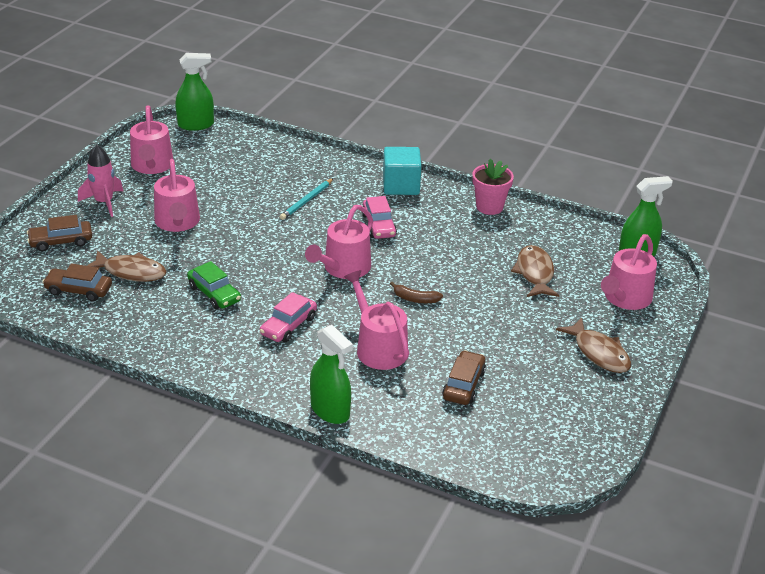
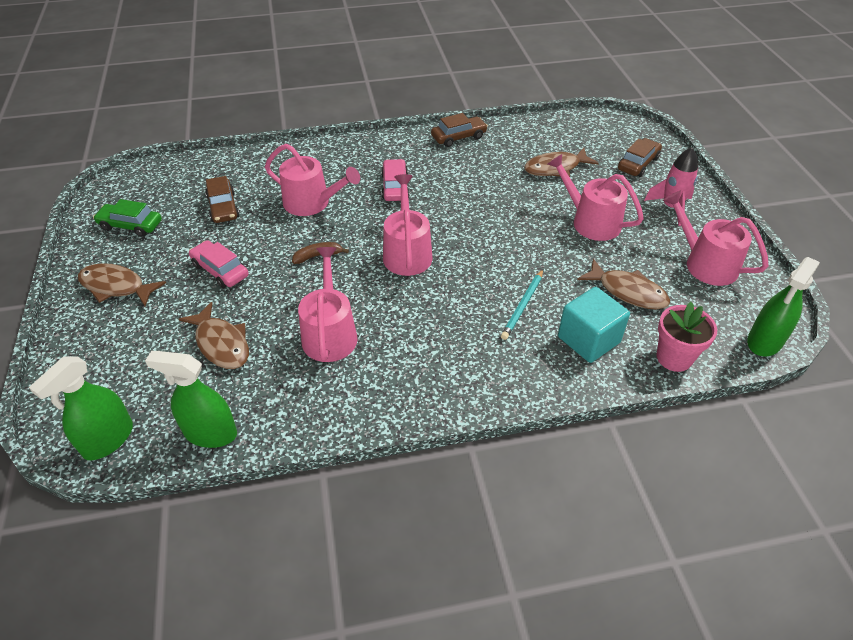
camera: 145 degrees right, 10 degrees up
brown car [42,264,112,301] -> brown car moved to [431,113,488,147]
green car [187,261,241,309] -> green car moved to [93,199,162,237]
turquoise pencil [280,178,334,220] -> turquoise pencil turned 150 degrees counterclockwise [501,269,543,340]
green spray bottle [310,325,353,424] -> green spray bottle moved to [145,351,237,448]
pink car [362,196,397,239] -> pink car moved to [189,240,249,288]
turquoise cube [383,147,422,195] -> turquoise cube moved to [558,287,630,363]
pink flower pot [472,159,514,215] -> pink flower pot moved to [657,302,717,372]
pink watering can [601,234,657,310] -> pink watering can moved to [298,247,357,362]
none -> brown fish [577,259,670,310]

